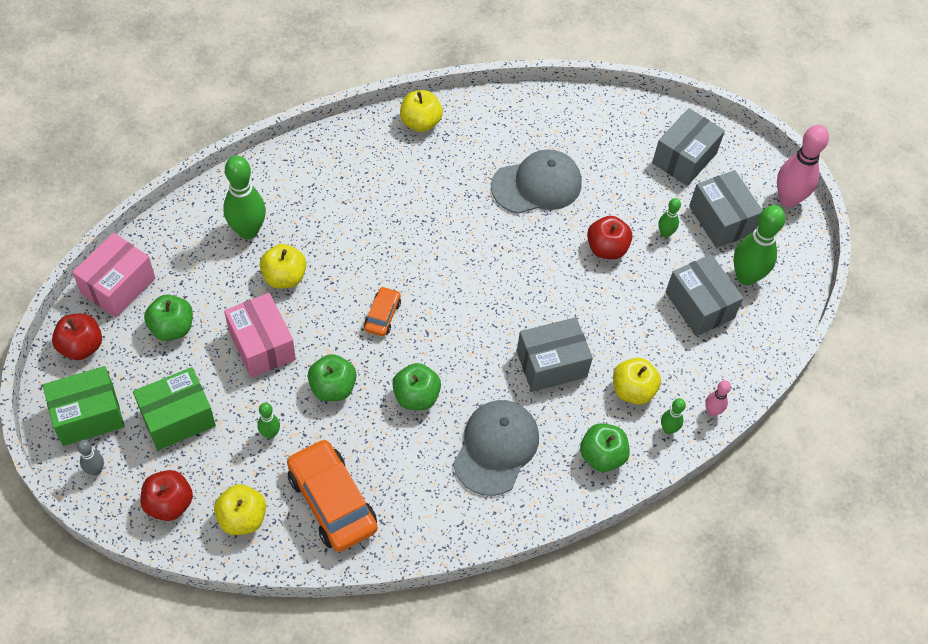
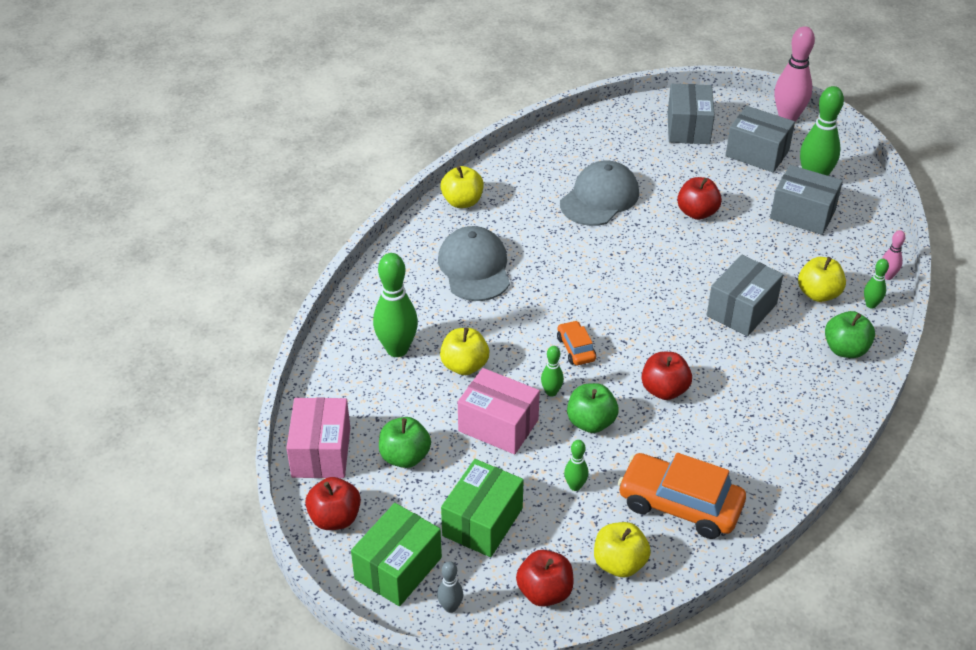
camera: 30 degrees left, 15 degrees down
green apple [392,363,441,410] -> red apple [641,352,692,400]
grey cap [453,400,539,496] -> grey cap moved to [438,226,510,301]
green bowling pin [658,198,681,238] -> green bowling pin moved to [541,346,564,397]

